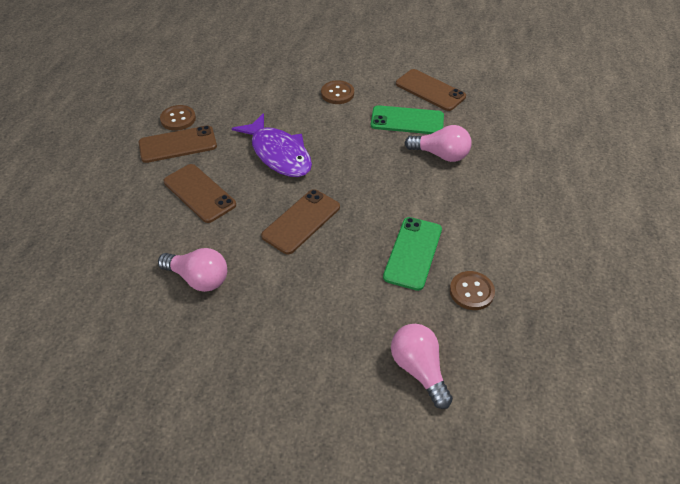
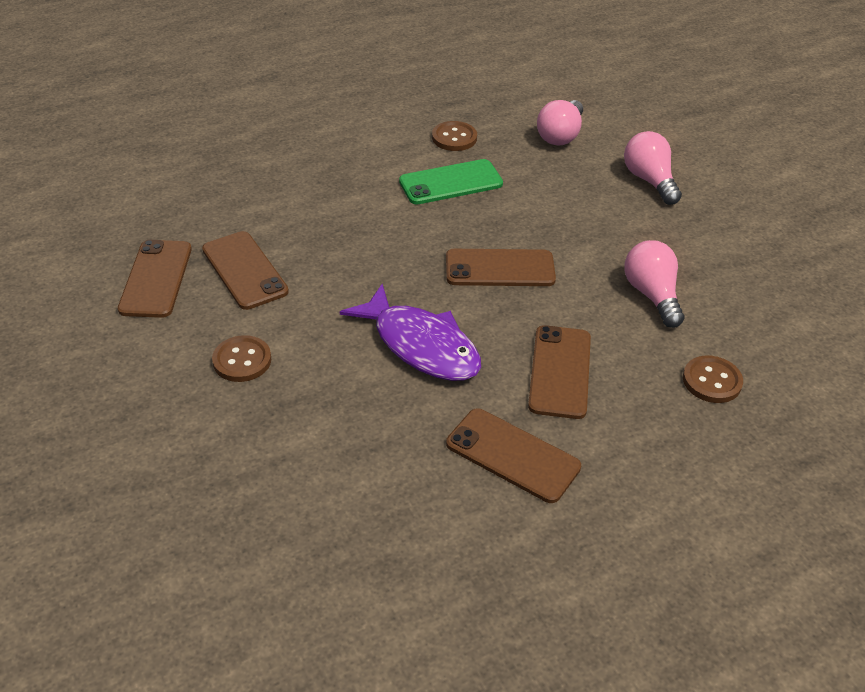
camera: 130 degrees left, 5 degrees down
brown button [160,105,196,131] -> brown button moved to [683,356,743,403]
purple fish [232,113,312,177] -> purple fish turned 120 degrees clockwise [340,284,481,381]
green phone [371,105,444,134] -> brown phone [202,231,289,310]
pink light bulb [405,125,472,162] -> pink light bulb moved to [624,131,682,205]

